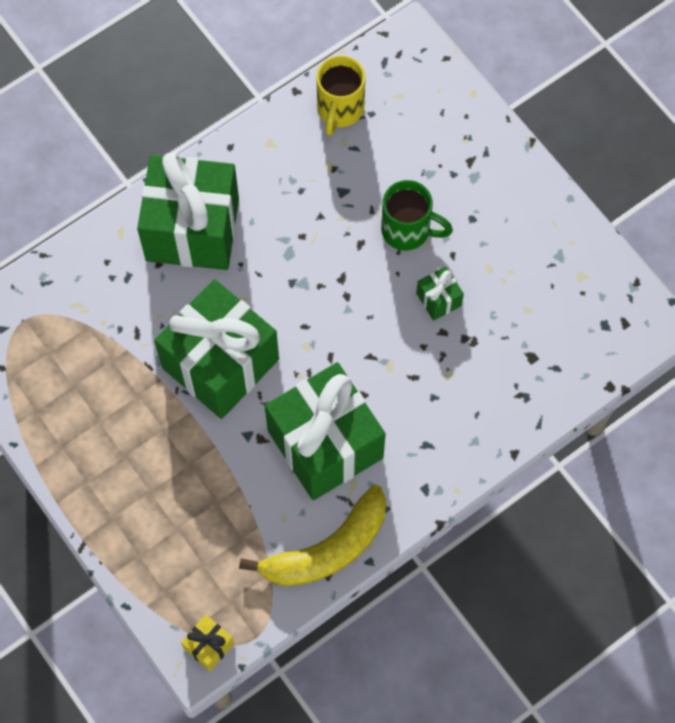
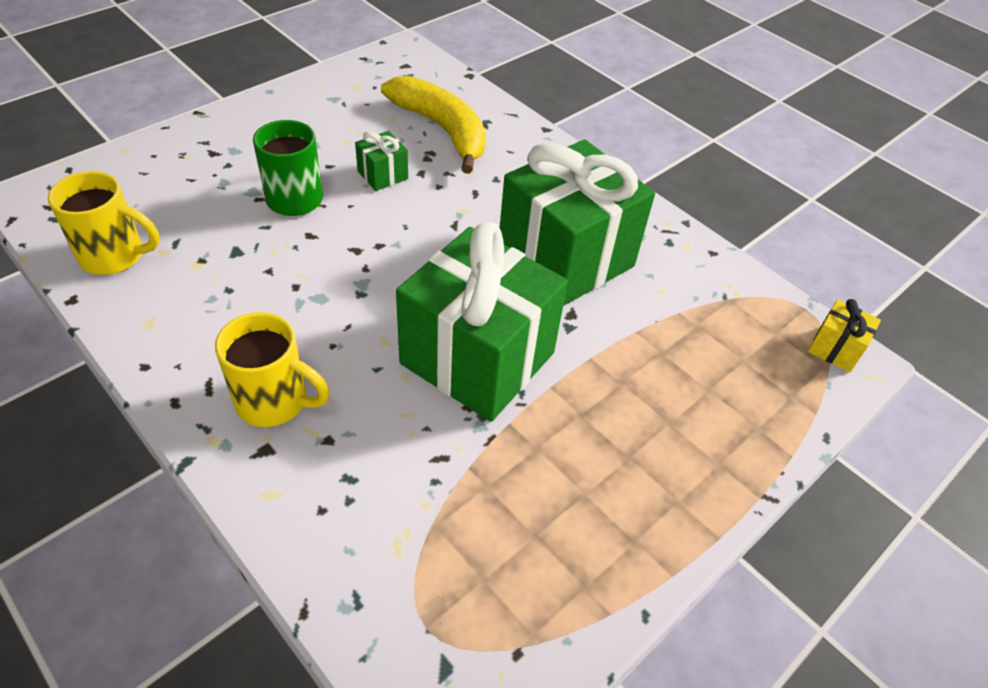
camera: 100 degrees left, 20 degrees down
green gift [137,152,239,270] -> yellow mug [215,312,330,427]
yellow banana [239,485,386,587] -> yellow banana moved to [381,76,486,174]

